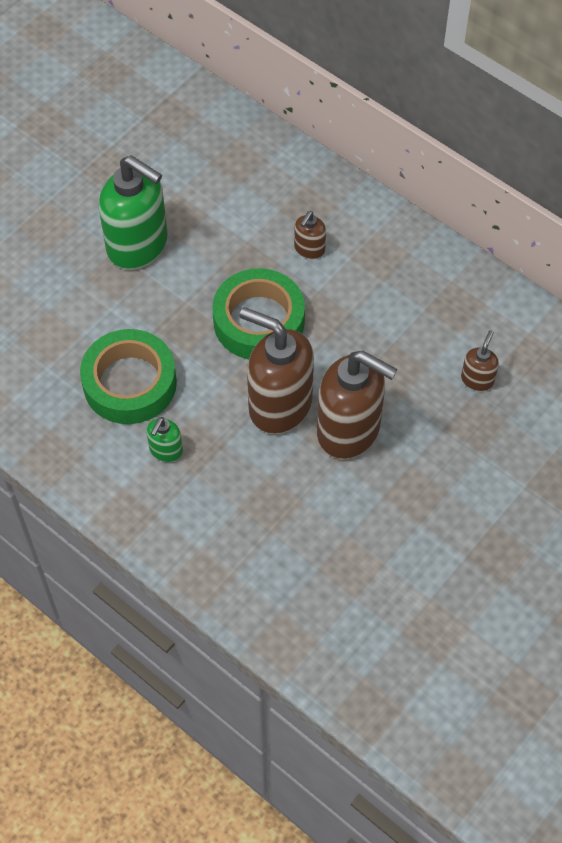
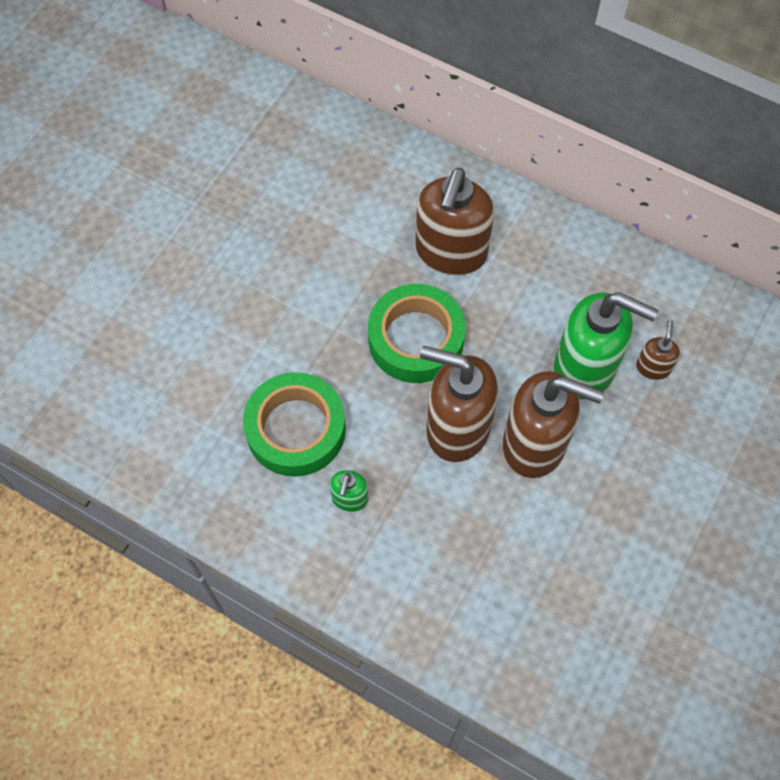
camera: 10 degrees left, 5 degrees up
green soap dispenser [99,155,168,270] -> green soap dispenser moved to [554,293,659,399]
brown soap dispenser [294,211,326,259] -> brown soap dispenser [415,168,494,276], size x2.18

